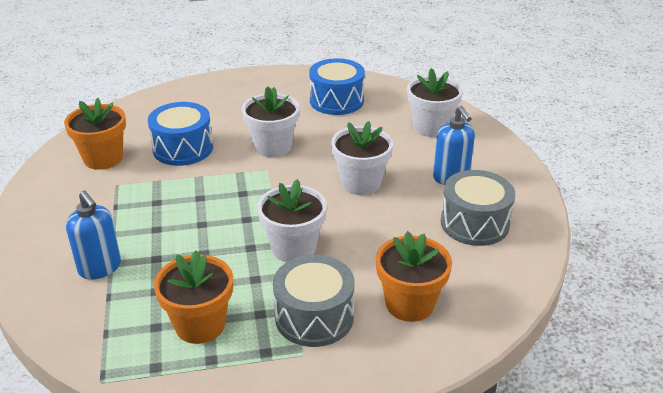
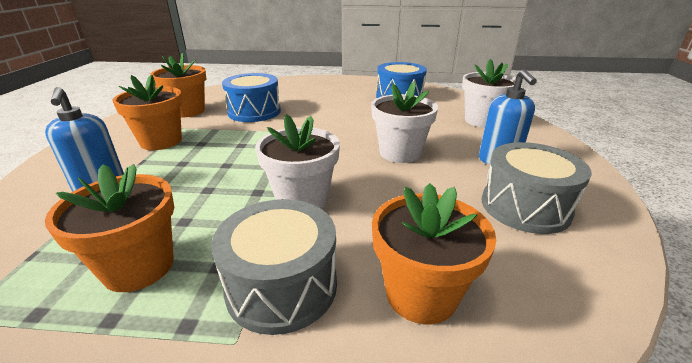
camera: 15 degrees right, 5 degrees down
white flower pot [242,86,300,157] -> none
none -> orange flower pot [112,75,183,150]

